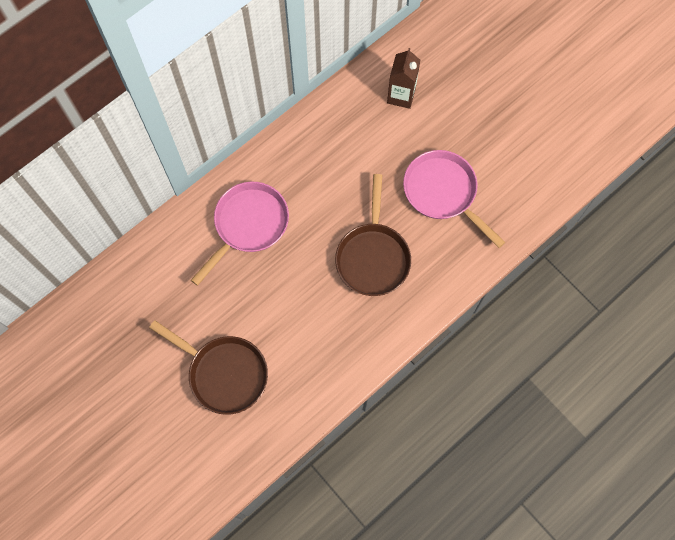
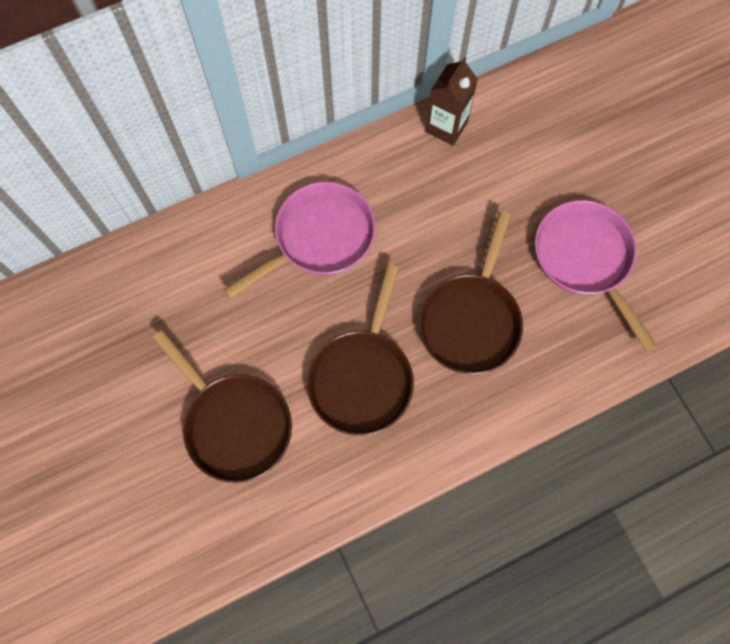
camera: 15 degrees right, 0 degrees up
brown carton [387,48,420,109] -> brown carton moved to [425,57,478,146]
none -> brown pan [307,264,414,436]

